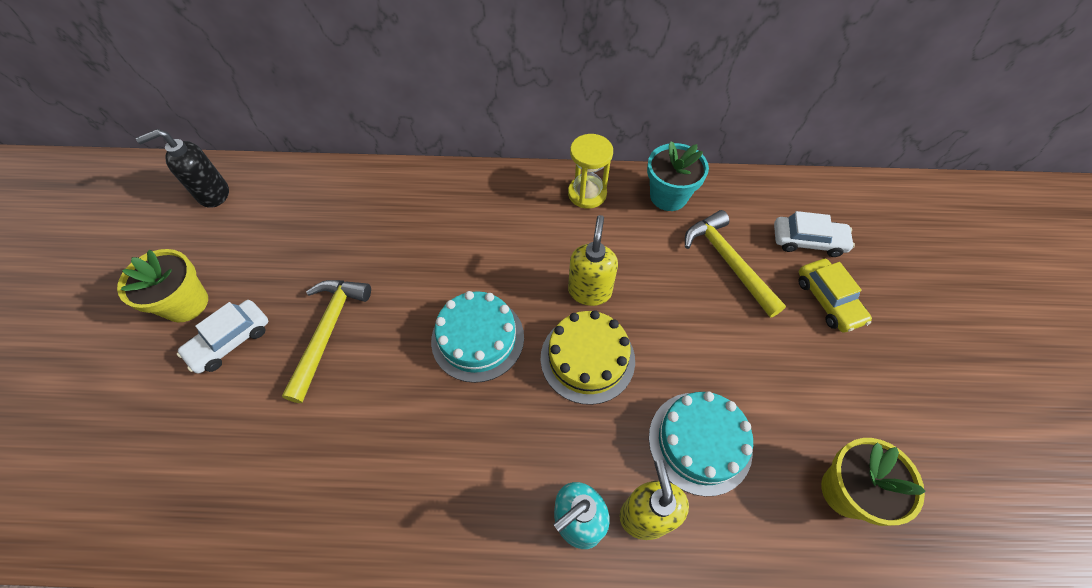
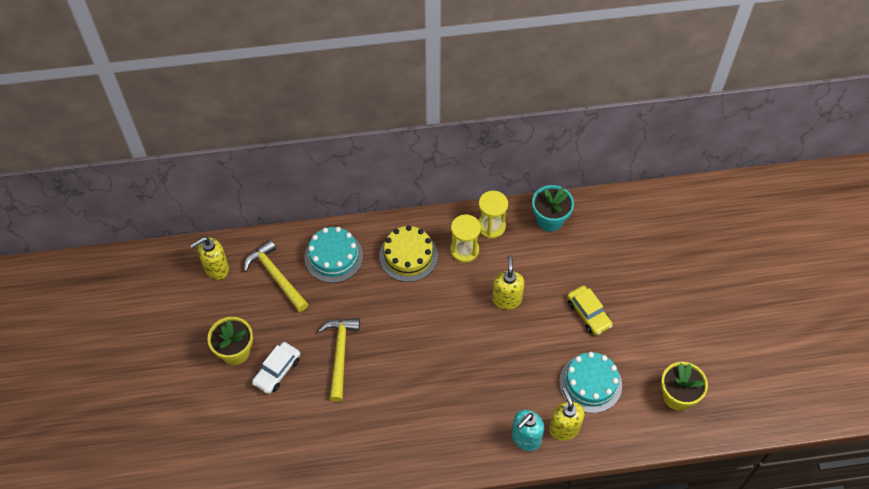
camera: 10 degrees left, 0 degrees up
black soap dispenser [136,129,229,208] -> yellow soap dispenser [190,237,229,280]
turquoise cake [431,291,524,383] -> turquoise cake moved to [304,227,363,283]
yellow cake [541,310,635,405] -> yellow cake moved to [379,225,438,282]
yellow hammer [685,210,786,318] -> yellow hammer moved to [244,239,308,312]
white car [774,211,855,257] -> none
yellow car [798,259,872,333] -> yellow car moved to [567,285,613,335]
none -> yellow hourglass [450,215,481,263]

